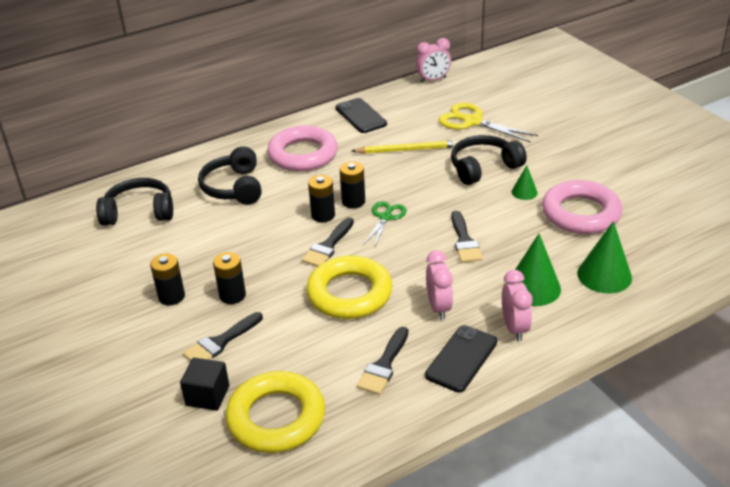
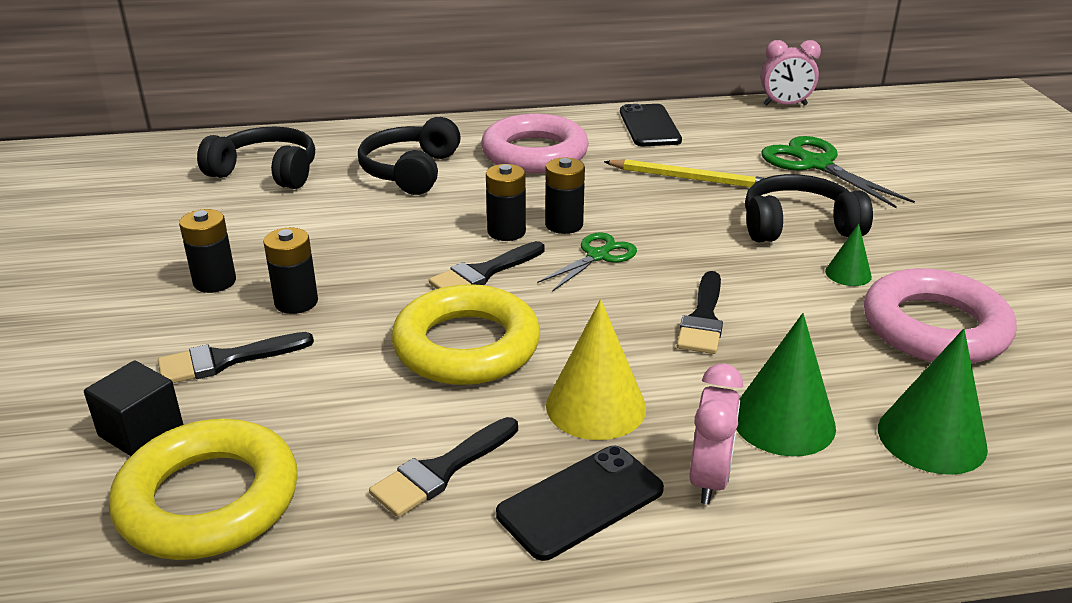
camera: 20 degrees right, 5 degrees down
pink clock [426,250,453,320] -> yellow cone [546,299,646,440]
yellow scissors [438,103,538,143] -> green scissors [761,136,915,208]

